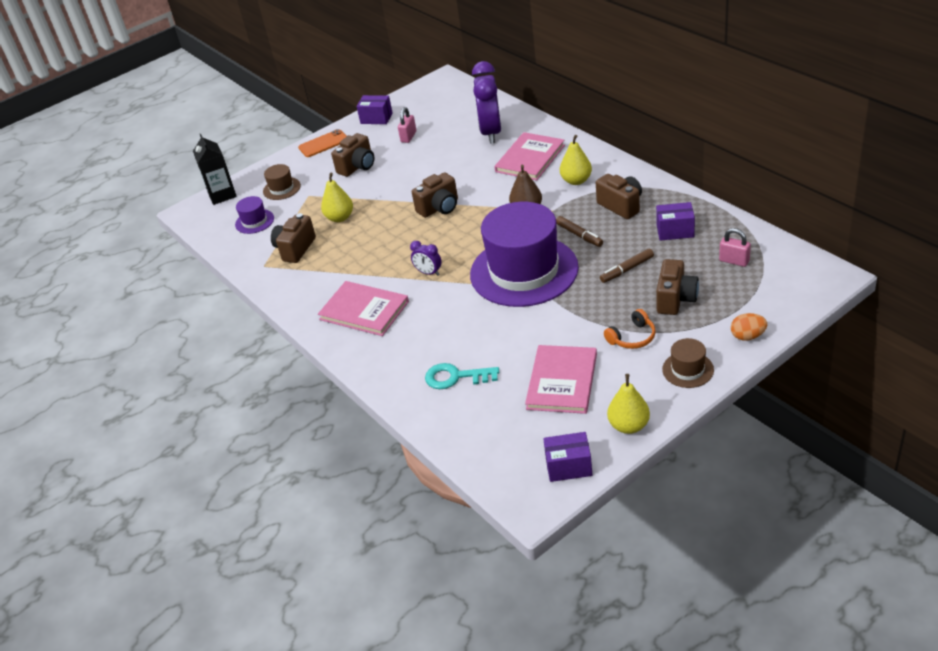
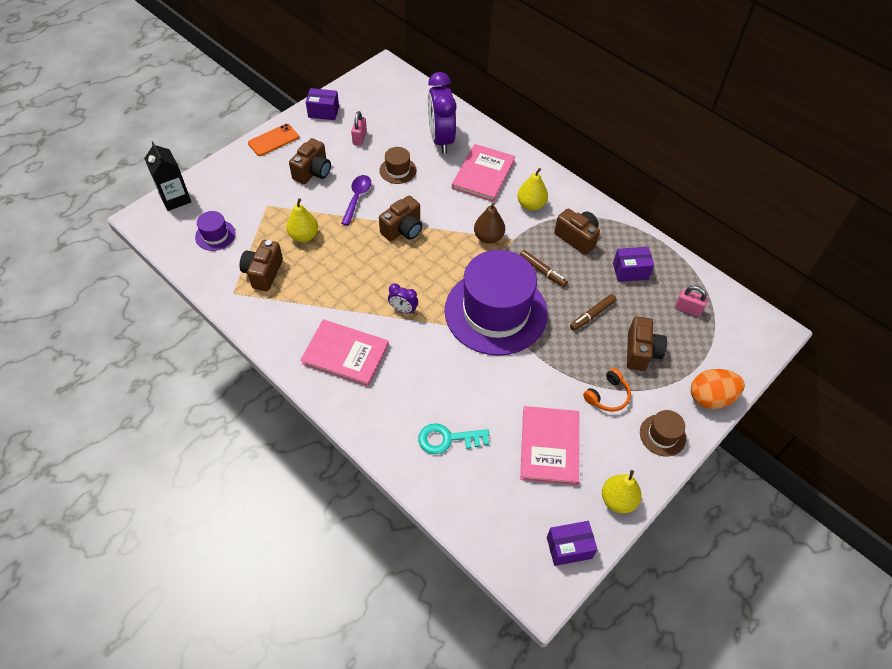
camera: 15 degrees left, 15 degrees up
brown hat [263,164,301,200] -> brown hat moved to [379,147,417,184]
orange egg [731,313,767,341] -> orange egg [691,369,745,409], size x1.60
none -> purple spoon [341,175,371,226]

